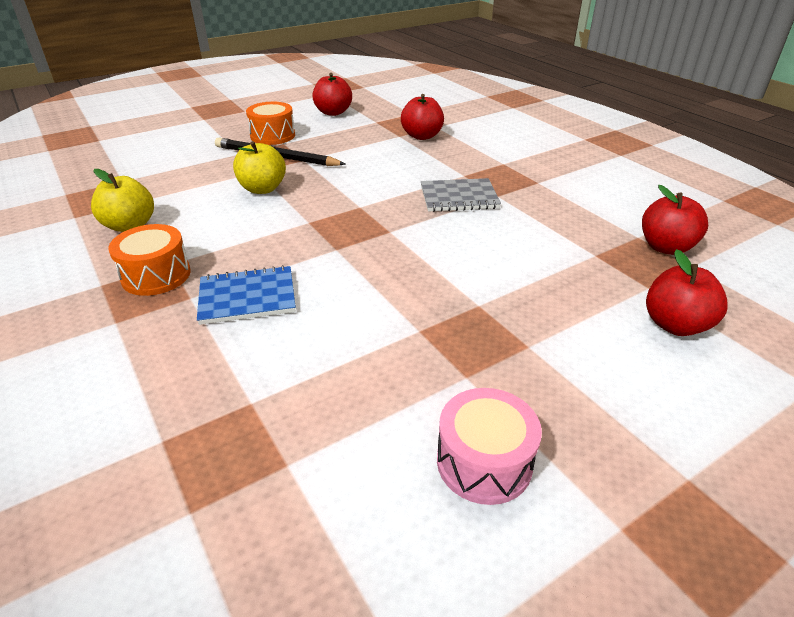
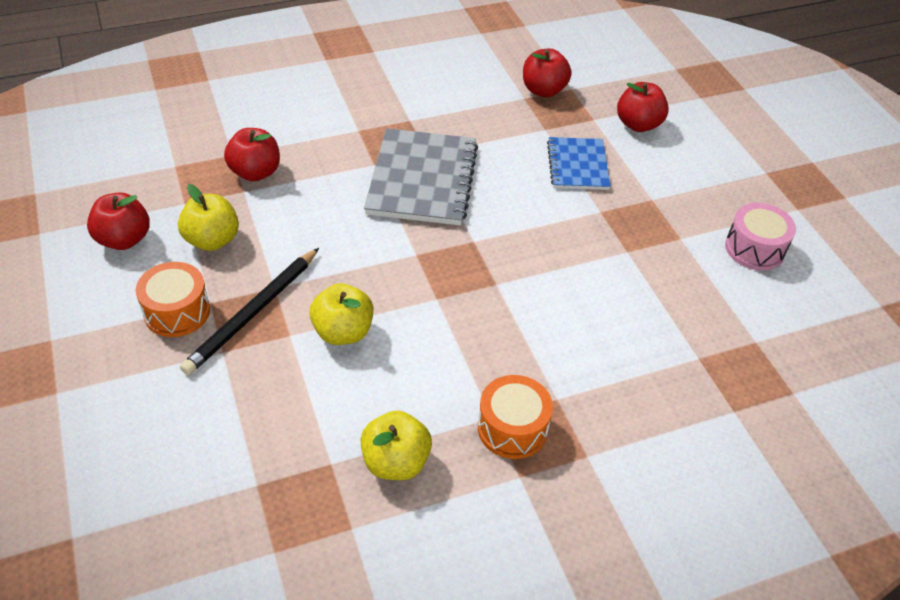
camera: 80 degrees left, 10 degrees up
blue notebook [197,265,296,325] -> blue notebook moved to [547,137,611,190]
grey notebook [421,178,501,212] -> grey notebook [364,128,478,225], size x1.66
none -> yellow apple [178,184,239,251]

